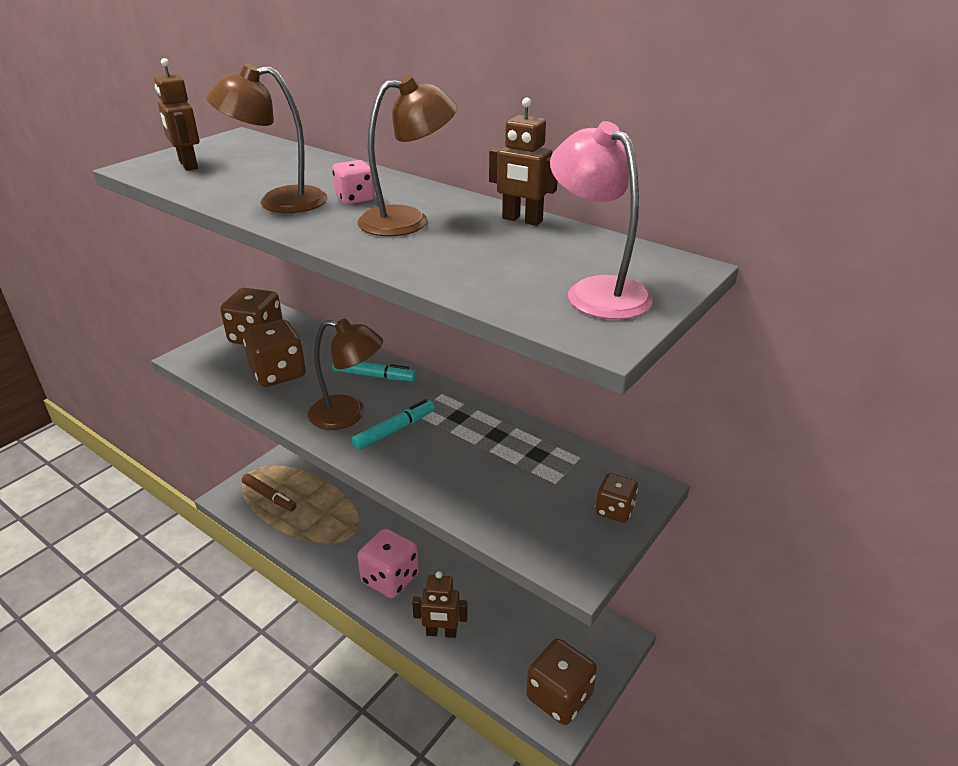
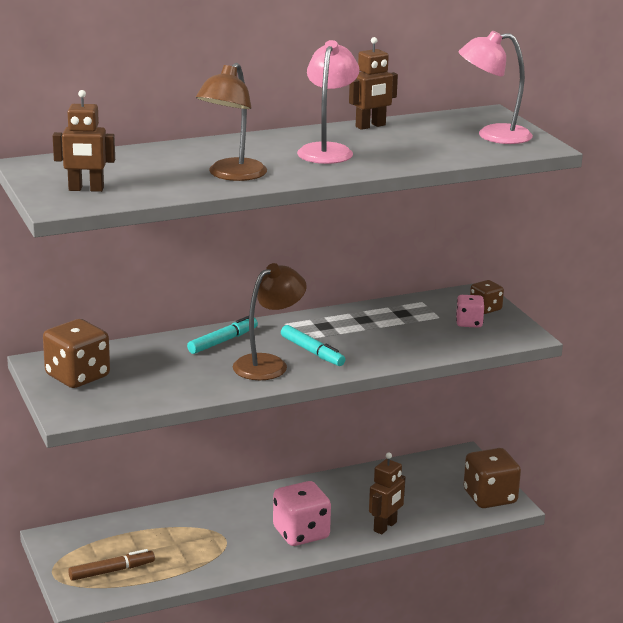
camera: 60 degrees left, 10 degrees down
brown dice [243,320,306,387] -> none
pink dice [332,160,375,204] -> pink dice moved to [456,295,484,328]
turquoise marker [352,399,435,450] -> turquoise marker turned 150 degrees clockwise [281,325,345,366]
brown lamp [357,75,457,236] -> pink lamp [297,40,359,164]

